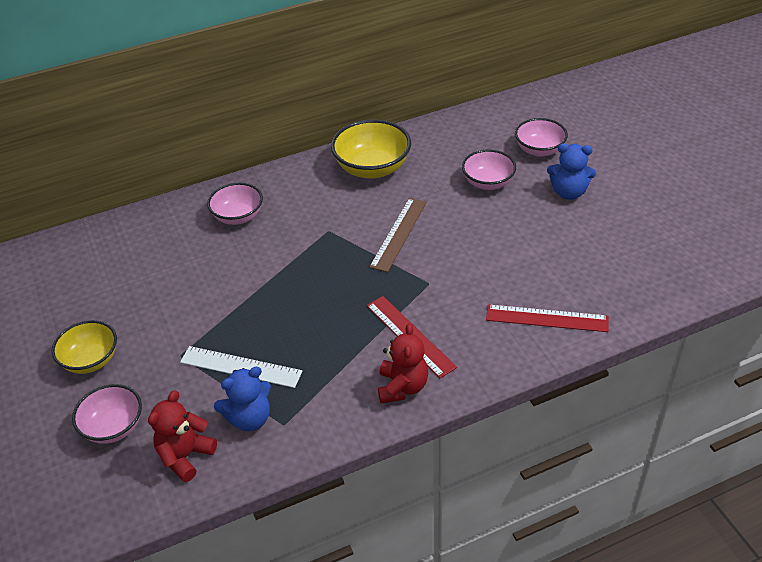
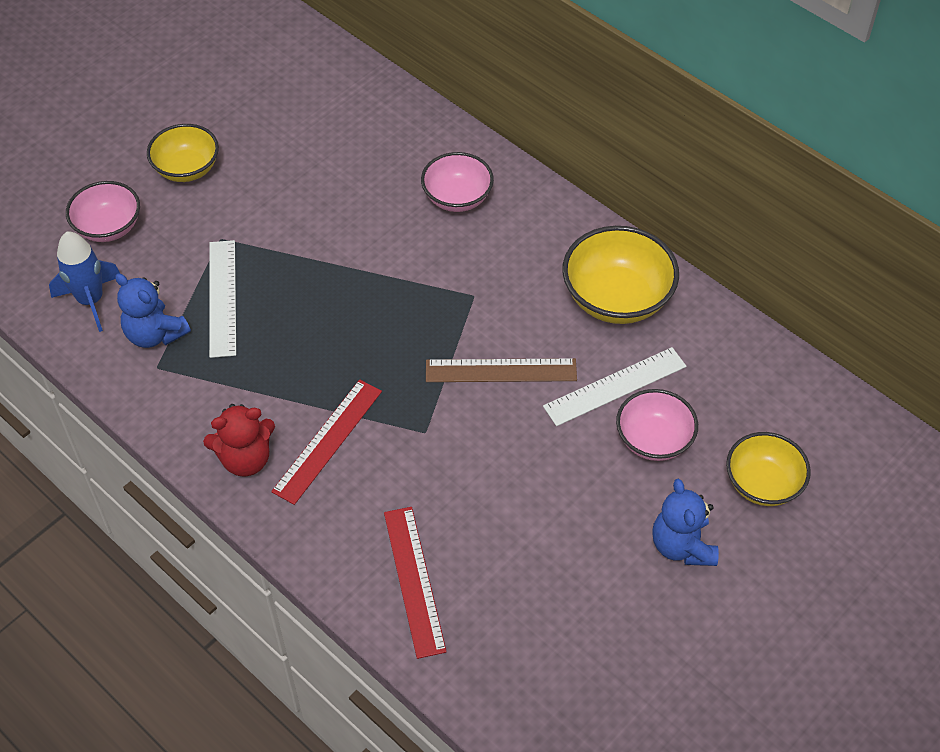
camera: 65 degrees right, 10 degrees up
red teddy bear [148,391,217,482] -> blue rocket [49,232,120,332]
pink bowl [515,118,568,157] -> yellow bowl [726,432,811,506]
none -> white ruler [543,347,686,426]

